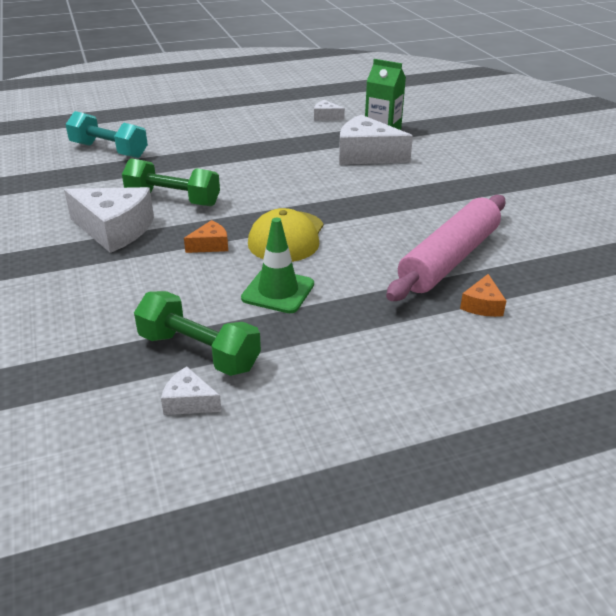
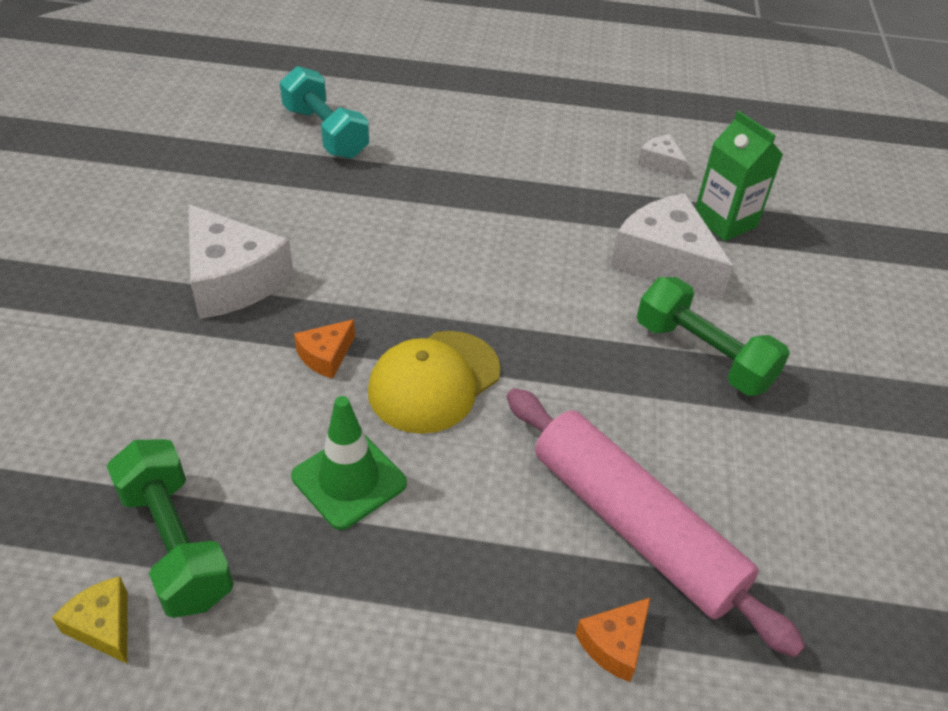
camera: 25 degrees right, 10 degrees up
green dumbbell [122,158,220,206] -> green dumbbell moved to [637,277,790,396]
white cheese [161,366,222,415] -> yellow cheese [52,576,127,664]
orange cheese [184,220,228,253] -> orange cheese turned 135 degrees clockwise [294,319,355,379]
pink rolling pin [386,195,506,301] -> pink rolling pin turned 75 degrees clockwise [507,388,805,658]

